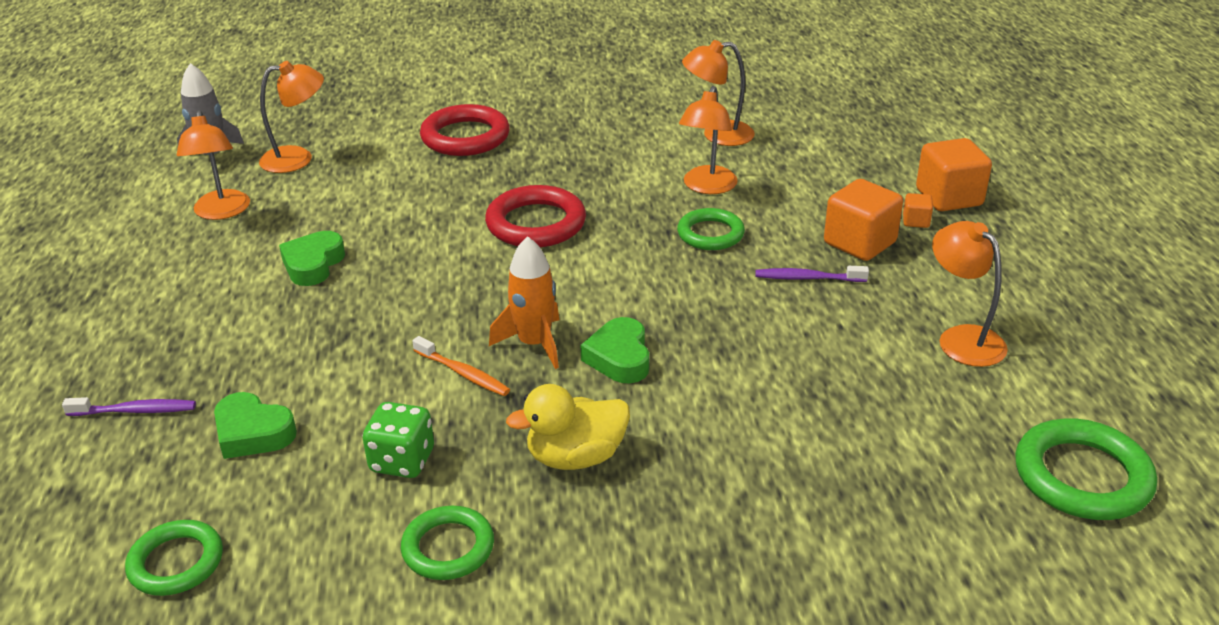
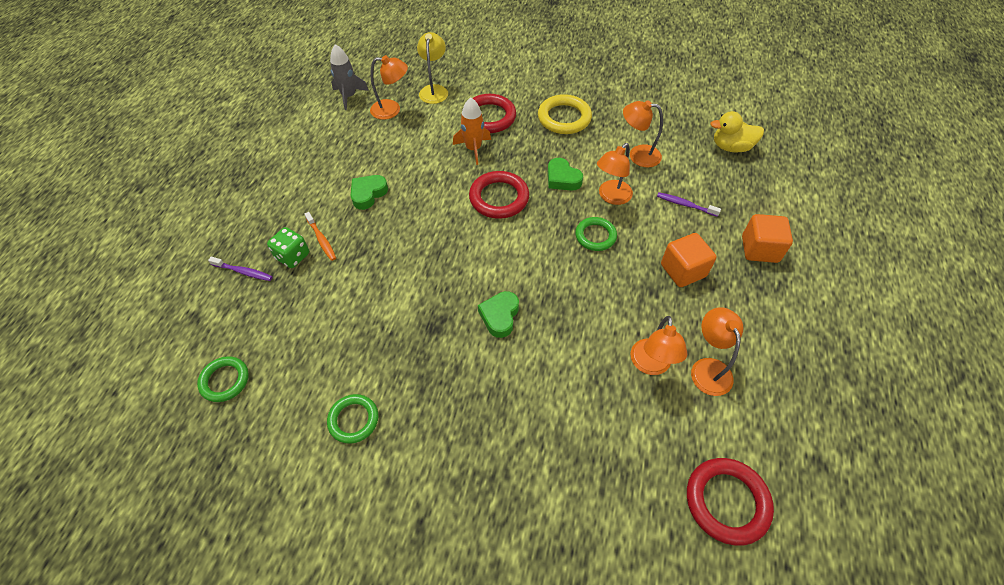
camera: 20 degrees right, 20 degrees up
orange lamp [177,110,250,220] -> orange lamp moved to [630,316,688,375]
green heart [214,392,297,459] -> green heart moved to [548,158,583,191]
green dice [363,402,434,478] -> green dice moved to [267,227,309,268]
orange toothbrush [412,336,510,396] -> orange toothbrush moved to [304,212,336,261]
orange rocket [489,236,559,369] -> orange rocket moved to [453,97,491,165]
yellow duck [506,384,630,470] -> yellow duck moved to [710,111,764,153]
purple toothbrush [755,266,869,282] -> purple toothbrush moved to [657,192,721,217]
orange cube [903,193,933,228] -> none
green ring [1015,418,1157,520] -> red ring [687,458,774,546]
none -> yellow lamp [417,32,448,104]
none -> yellow ring [538,94,592,134]

